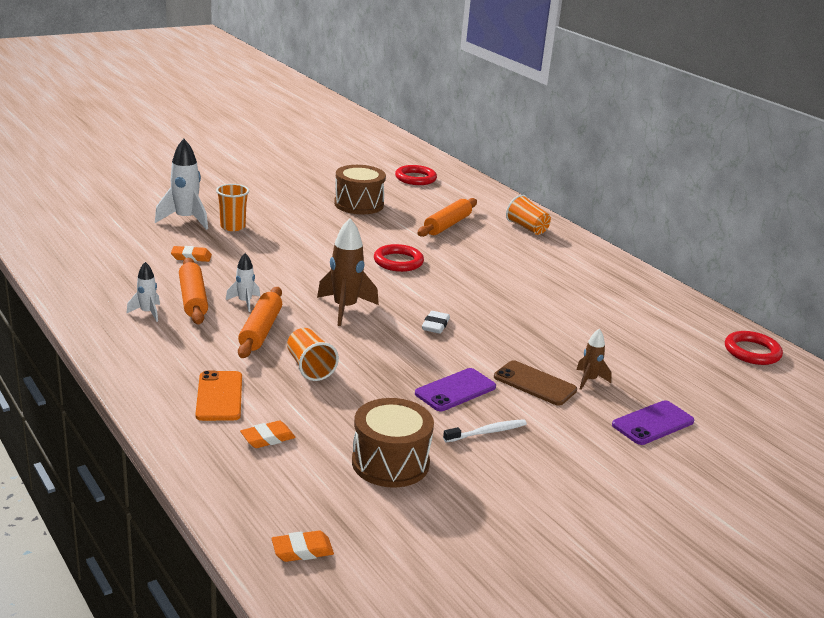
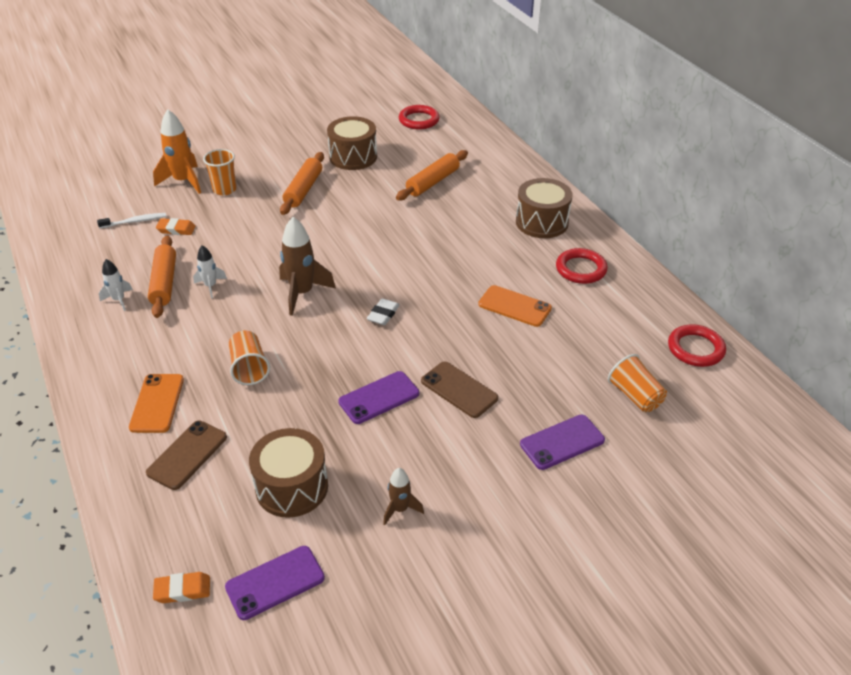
camera: 10 degrees right, 15 degrees up
white rocket [155,138,208,230] -> orange rocket [153,109,201,194]
orange rolling pin [238,287,282,358] -> orange rolling pin moved to [280,152,324,215]
orange eraser [240,421,295,448] -> brown phone [146,421,227,490]
red ring [374,244,424,272] -> red ring moved to [556,248,608,284]
white toothbrush [443,419,527,442] -> white toothbrush moved to [97,213,167,229]
orange cup [506,195,551,235] -> orange cup moved to [608,354,667,412]
brown rocket [576,329,612,390] -> brown rocket moved to [383,468,424,525]
none -> purple phone [225,546,325,620]
none -> orange phone [478,285,552,327]
none -> brown drum [516,178,572,238]

